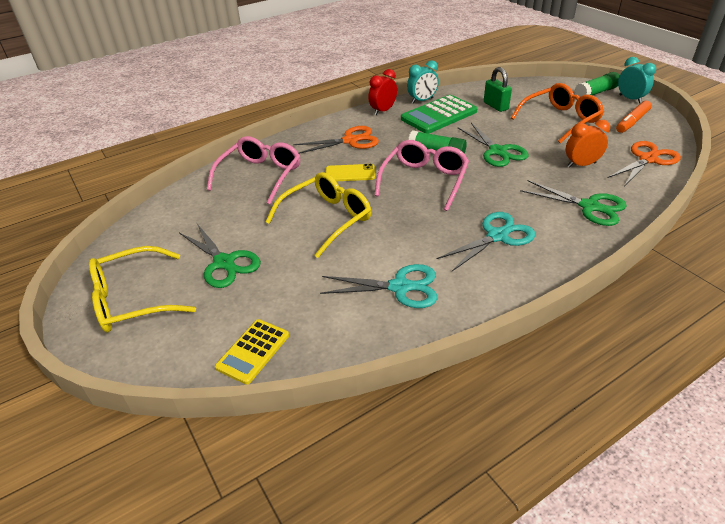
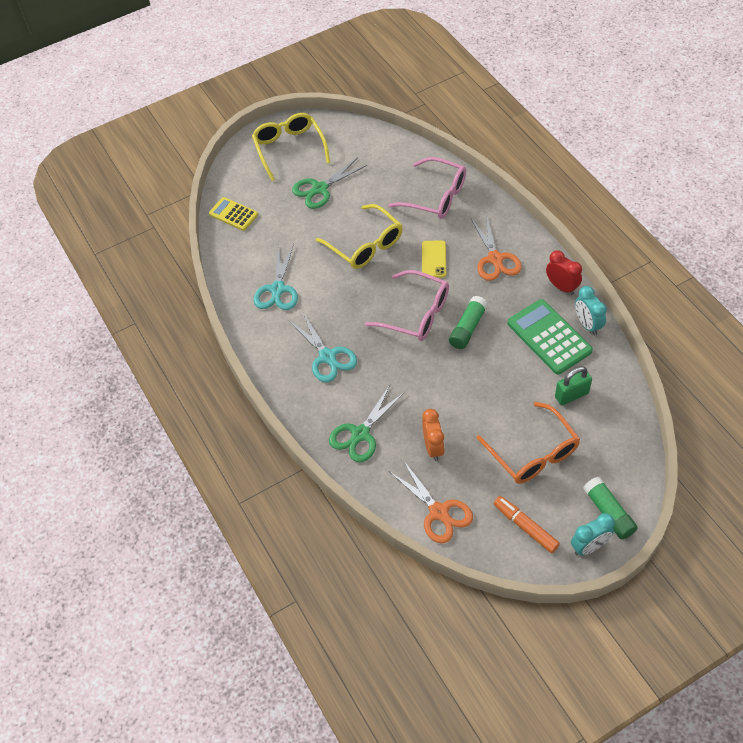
camera: 95 degrees right, 15 degrees up
green scissors [458,123,529,167] -> none

